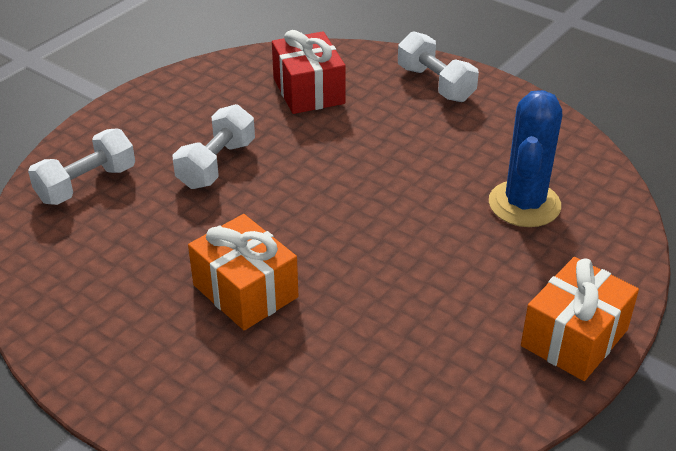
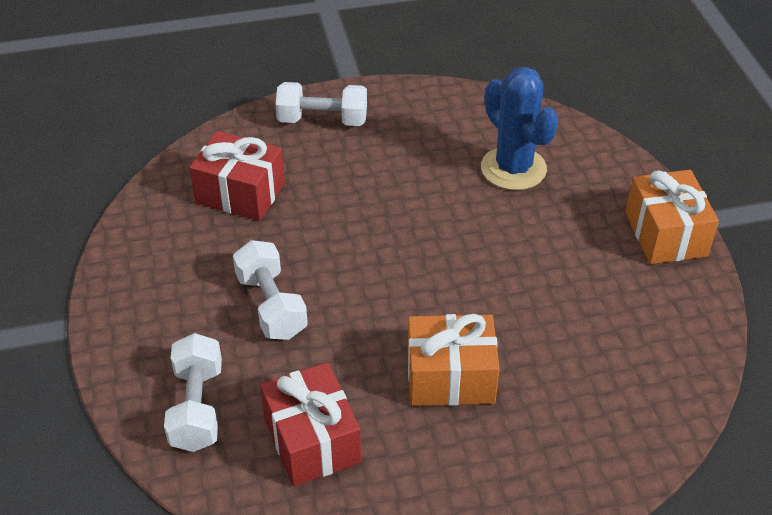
camera: 50 degrees left, 5 degrees up
none -> red gift [260,362,361,487]

